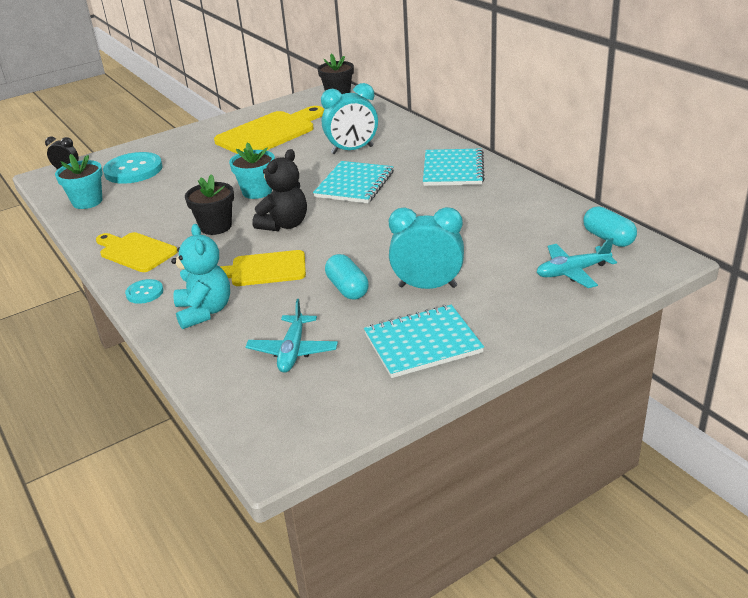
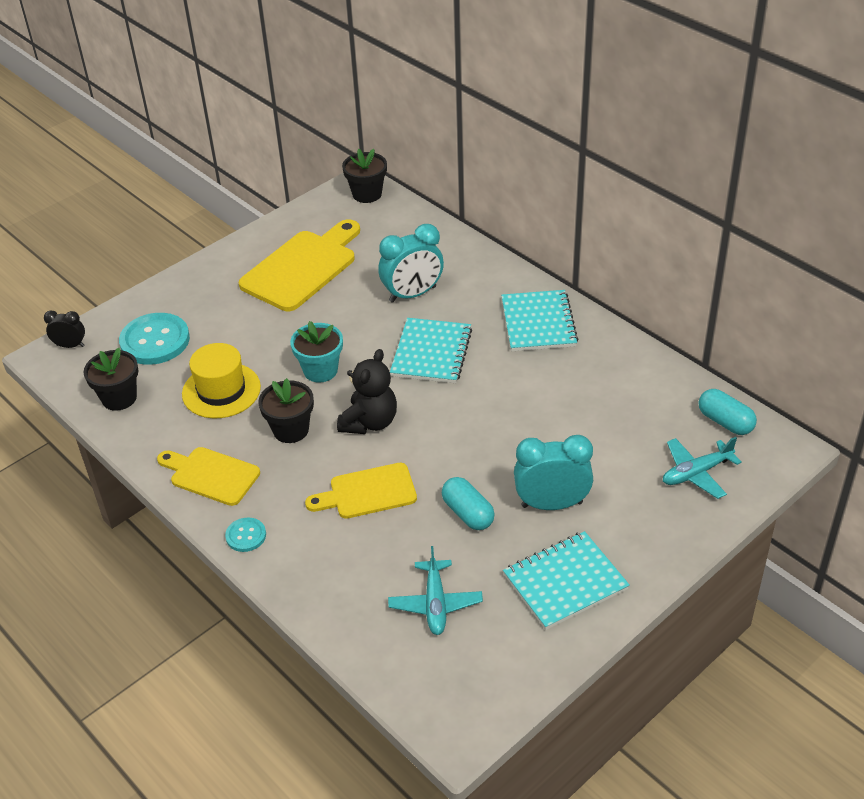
camera: 10 degrees left, 10 degrees up
turquoise flower pot [55,154,103,209] -> black flower pot [83,348,138,411]
turquoise teddy bear [171,224,230,329] -> none
none -> yellow hat [182,343,261,418]

